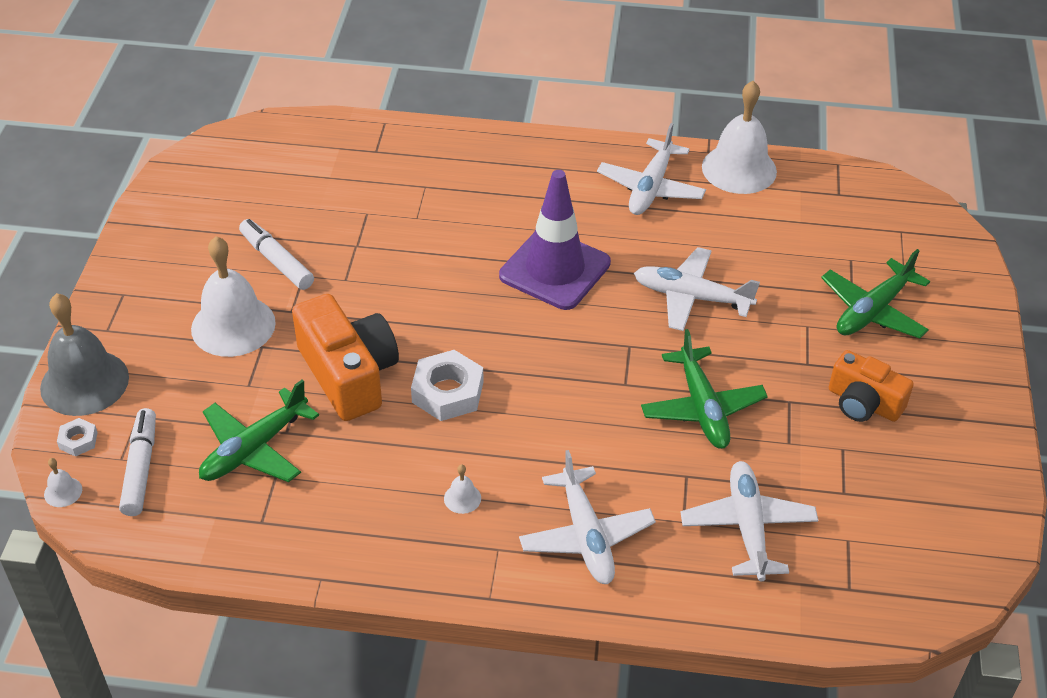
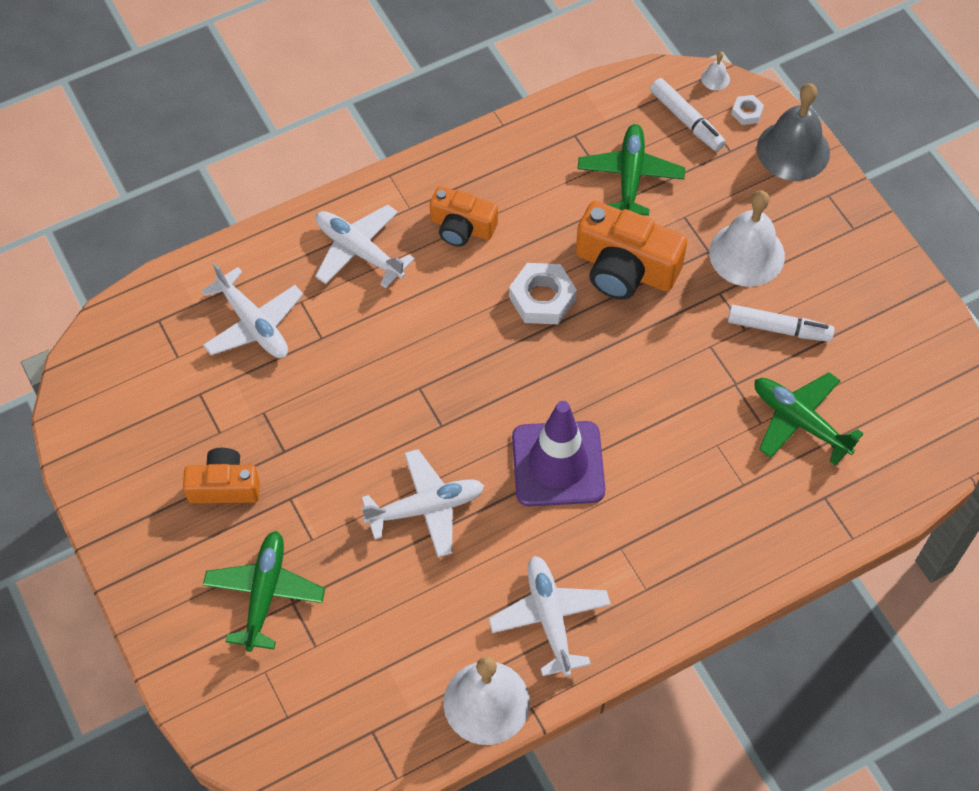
camera: 145 degrees right, 15 degrees up
white bell [444,464,481,514] -> orange camera [430,186,498,247]
green plane [641,329,768,449] -> green plane moved to [755,372,864,466]

